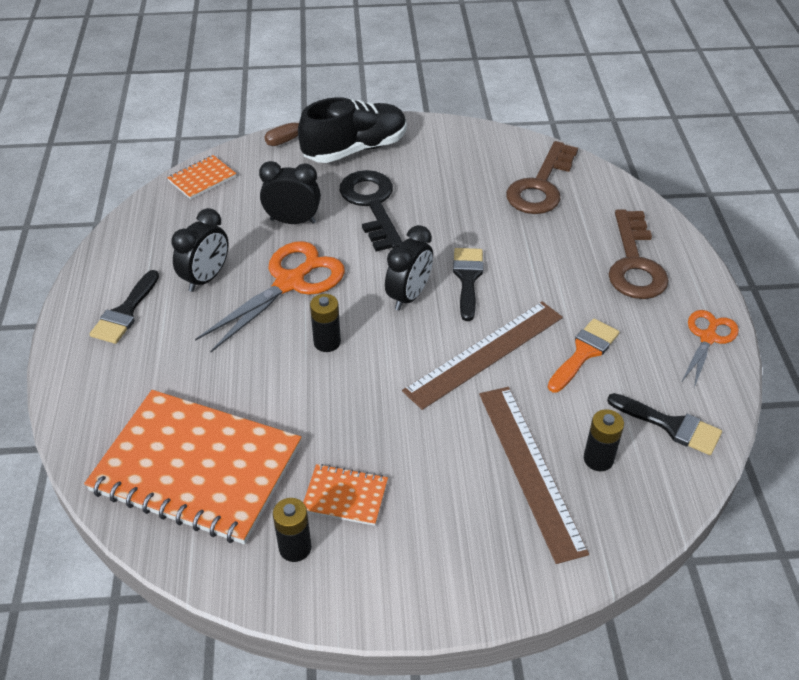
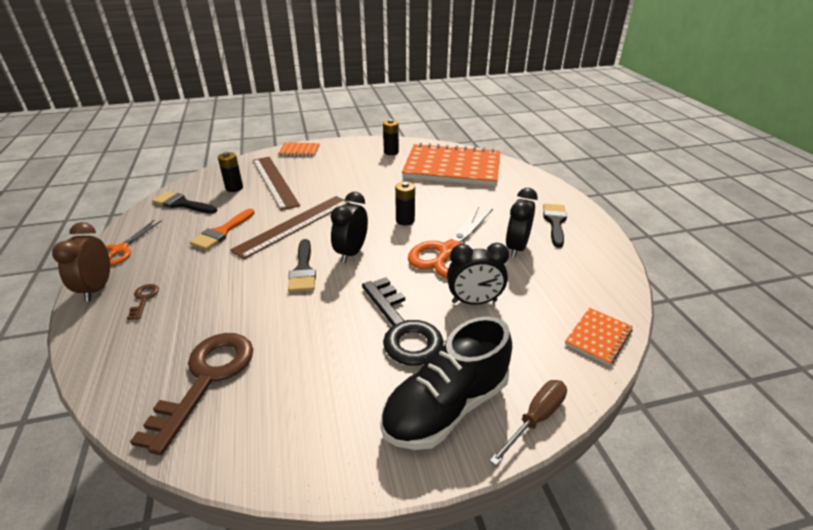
camera: 170 degrees right, 10 degrees down
orange notebook [303,464,388,526] -> orange notebook moved to [278,143,320,157]
brown key [609,209,669,299] -> brown key [127,284,159,320], size x0.43
none -> brown clock [52,222,110,302]

